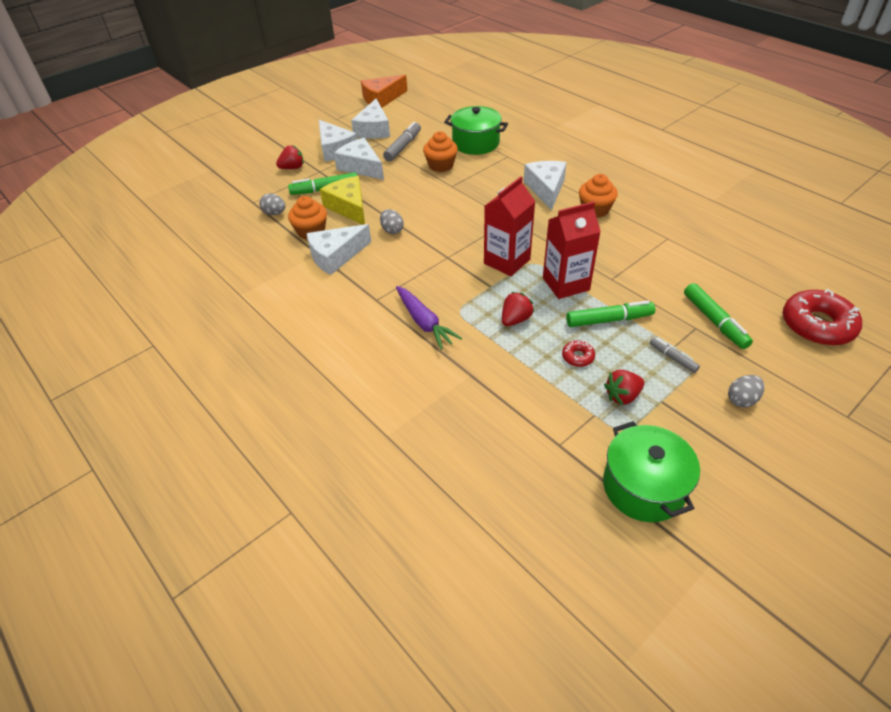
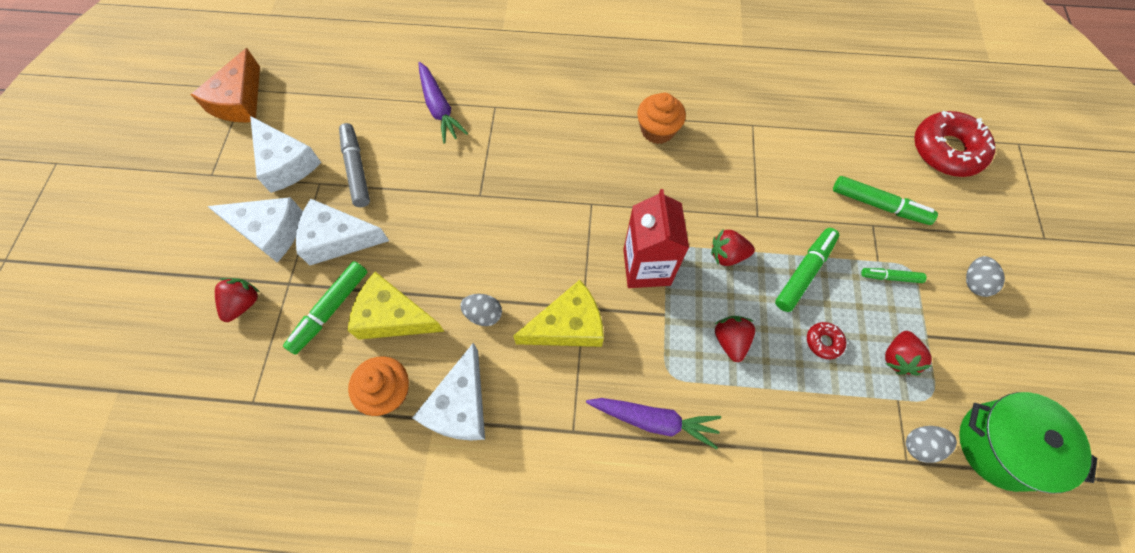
camera: 45 degrees left, 20 degrees up
grey egg [259,193,285,215] -> grey egg moved to [906,426,957,463]
orange cupcake [423,132,458,172] -> none
green pot [444,106,508,155] -> purple carrot [418,62,468,144]
white cheese [524,161,567,210] -> none
red carton [543,202,601,299] -> red strawberry [711,230,755,266]
grey marker [650,337,700,373] -> green marker [861,268,926,283]
none -> yellow cheese [513,280,604,347]

